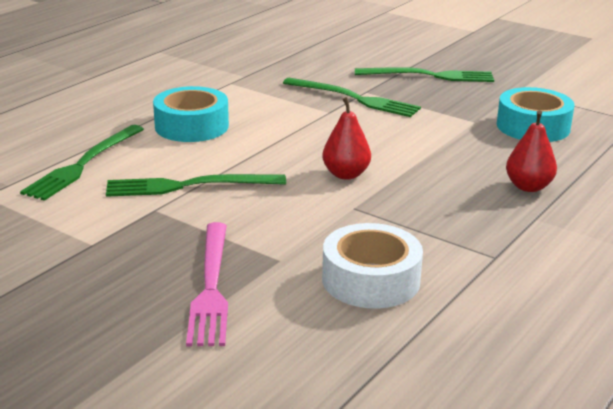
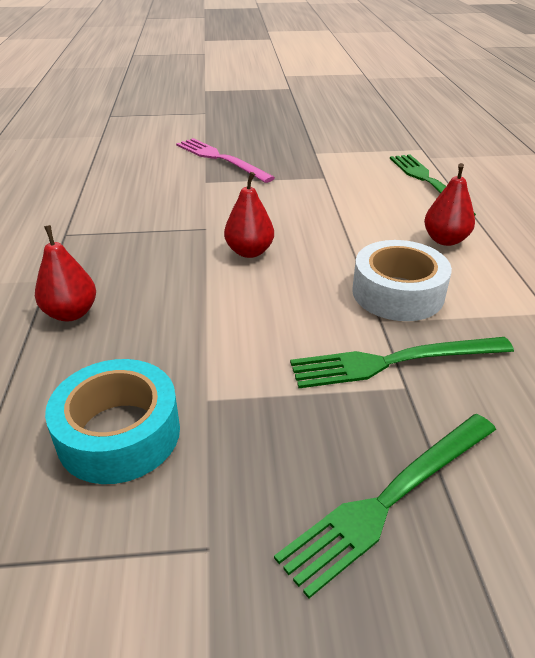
camera: 140 degrees right, 10 degrees up
green fork [106,174,286,197] -> none
turquoise tape [153,86,229,142] -> red pear [424,163,475,246]
white tape [322,223,423,309] -> white tape moved to [352,240,452,321]

